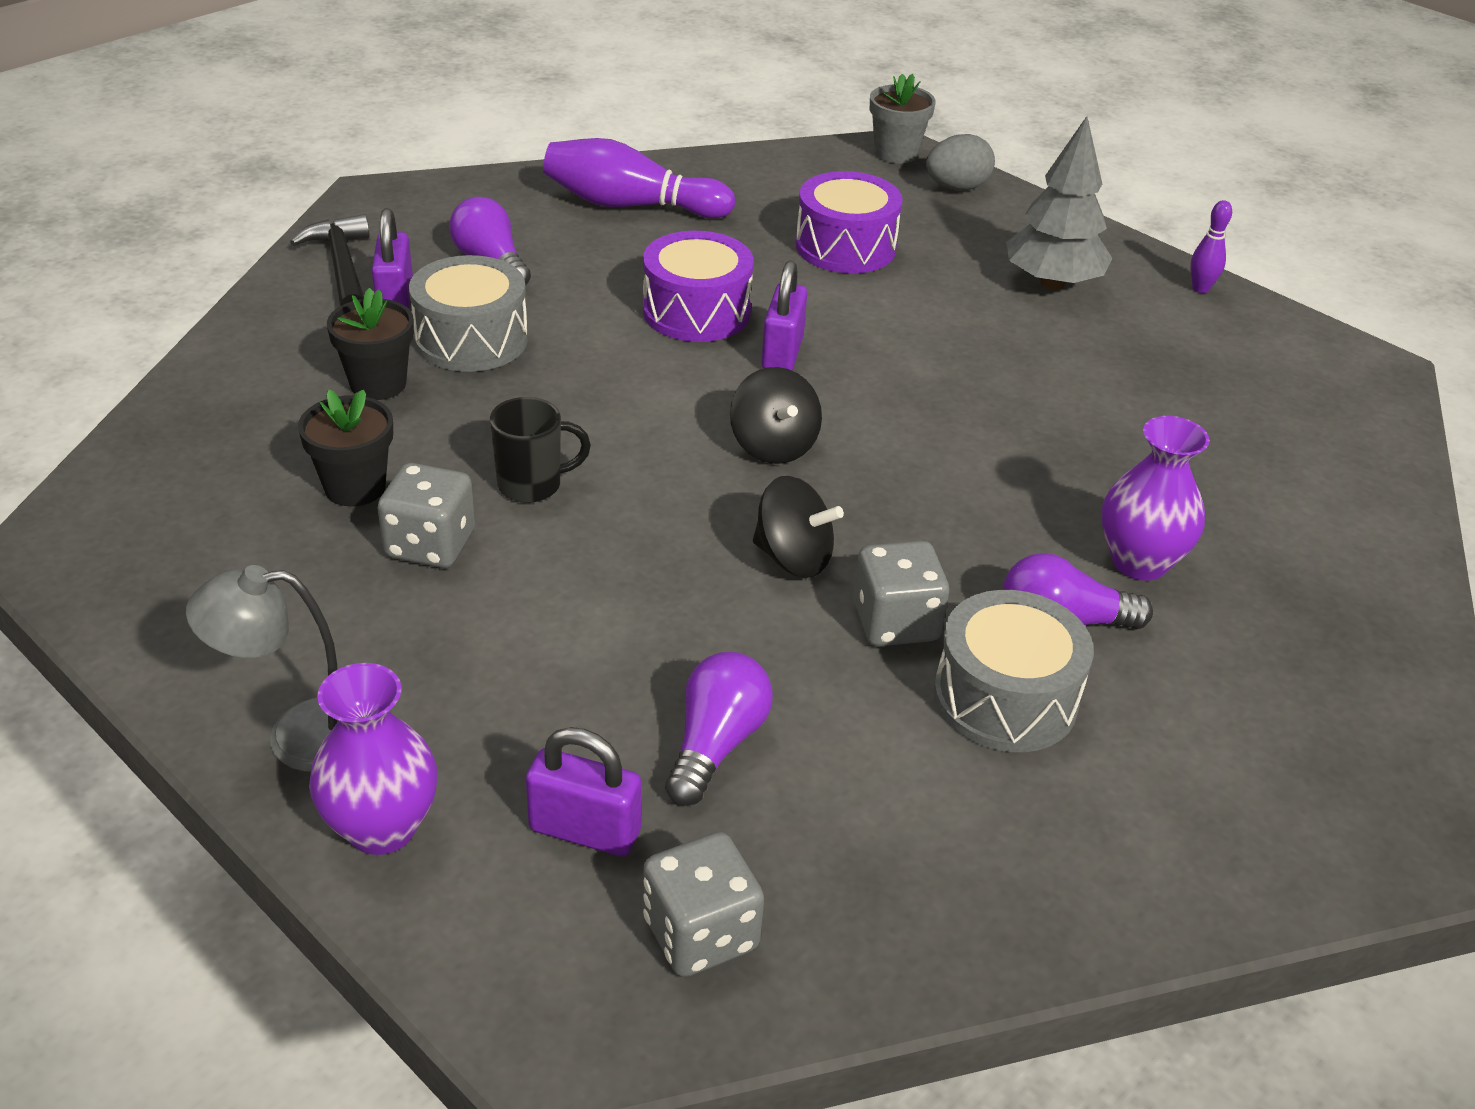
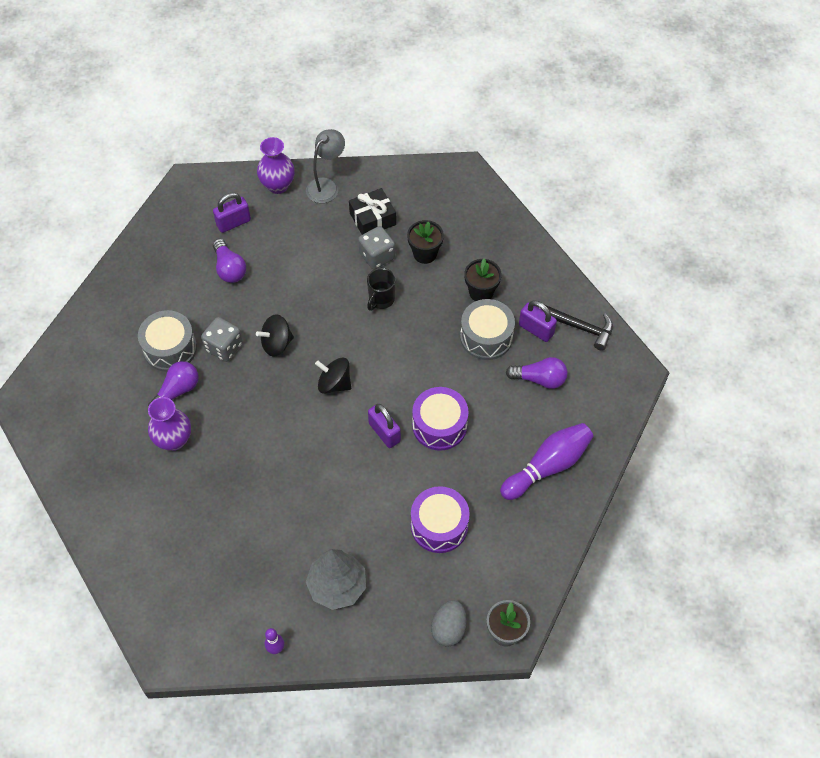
camera: 135 degrees right, 20 degrees up
grey dice [643,832,764,977] -> none
none -> black gift [349,188,396,235]

